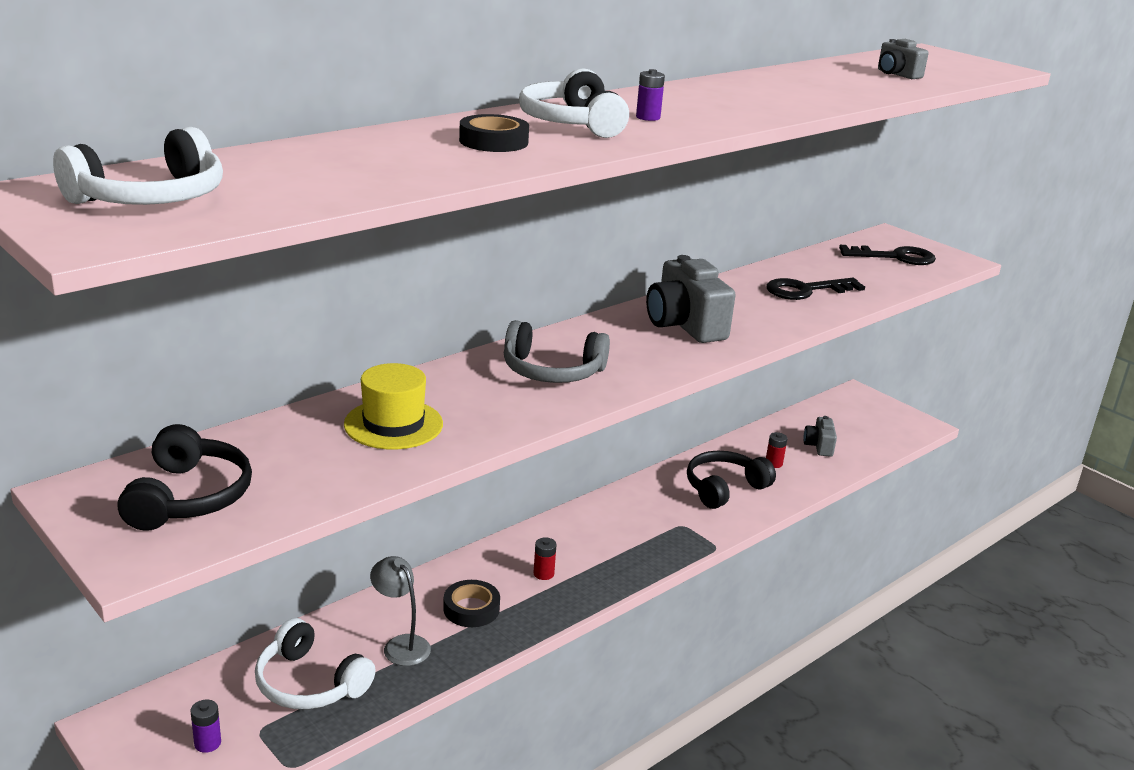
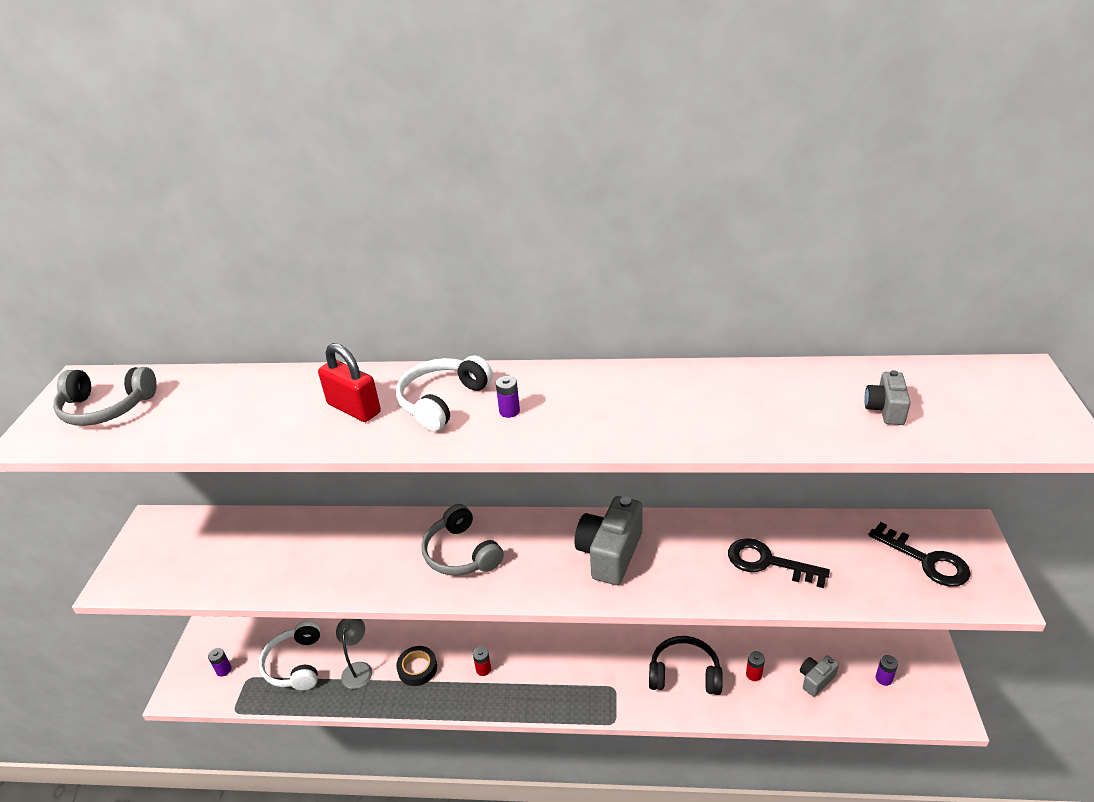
camera: 50 degrees right, 10 degrees up
white headphones [53,127,223,205] -> grey headphones [53,367,157,426]
black headphones [118,424,252,531] -> none
yellow hat [344,363,443,449] -> none
black tape [459,114,529,152] -> red padlock [318,343,381,422]
none -> purple battery [876,655,898,686]

